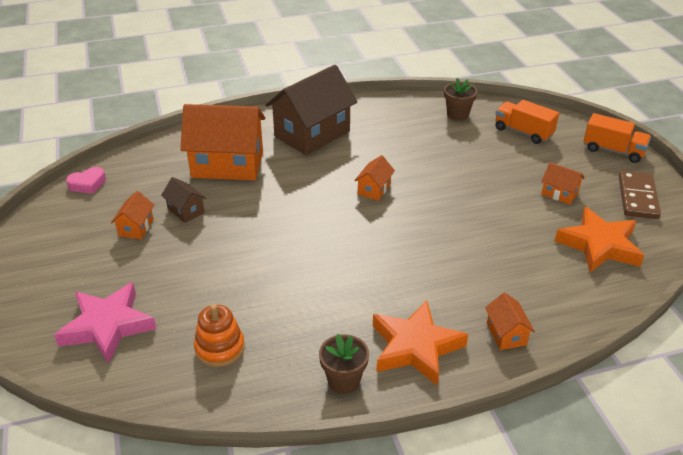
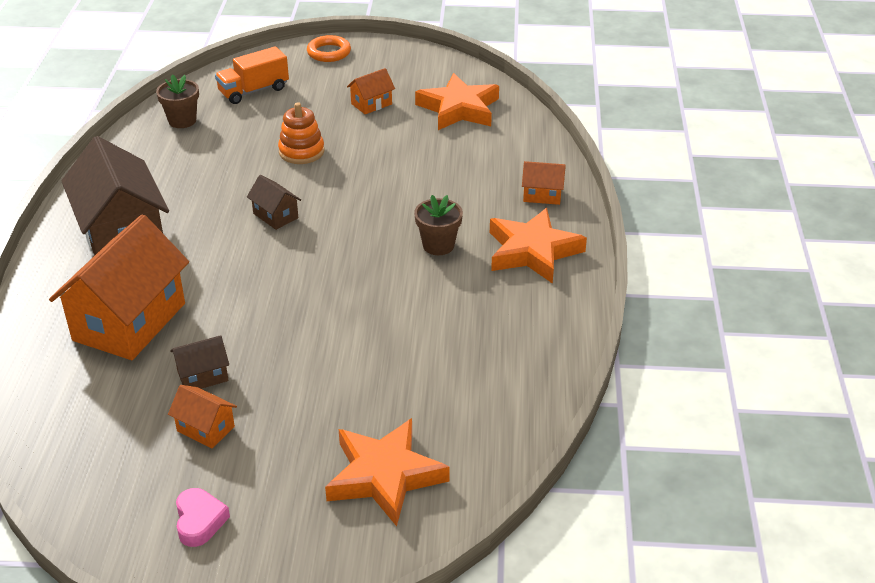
camera: 70 degrees left, 0 degrees up
pink star [54,282,157,364] -> orange star [325,418,450,526]
pink heart [66,167,106,194] -> pink heart moved to [176,488,230,547]
orange stacking toy [194,304,245,367] -> orange stacking toy moved to [278,102,325,164]
brown flower pot [319,334,369,394] -> brown flower pot moved to [414,195,463,255]
orange house [354,155,395,201] -> brown house [247,175,301,230]
orange truck [583,113,651,163] -> orange ring [307,35,351,62]
brown domino [619,171,661,219] -> none

